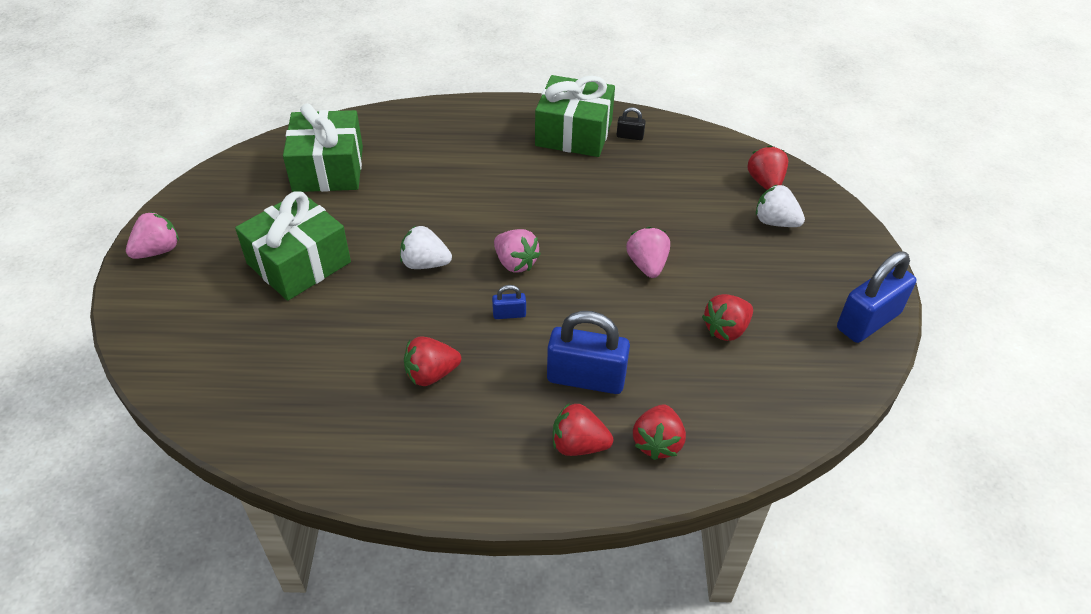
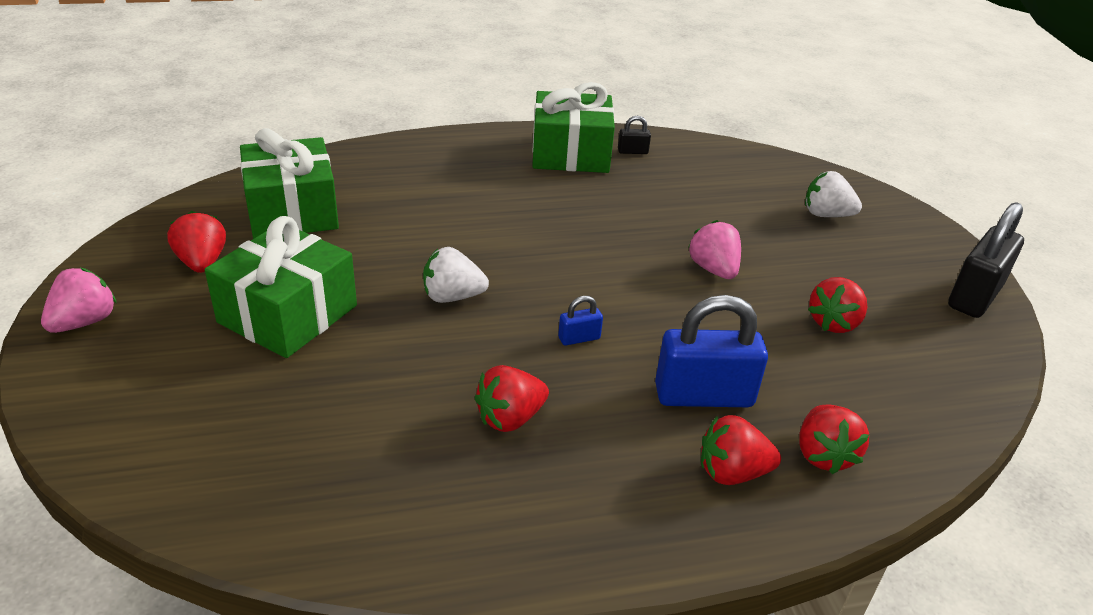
camera: 15 degrees left, 10 degrees down
pink strawberry [494,229,540,273] -> none
red strawberry [747,146,788,190] -> red strawberry moved to [167,211,226,273]
blue padlock [837,251,916,343] -> black padlock [948,202,1024,318]

